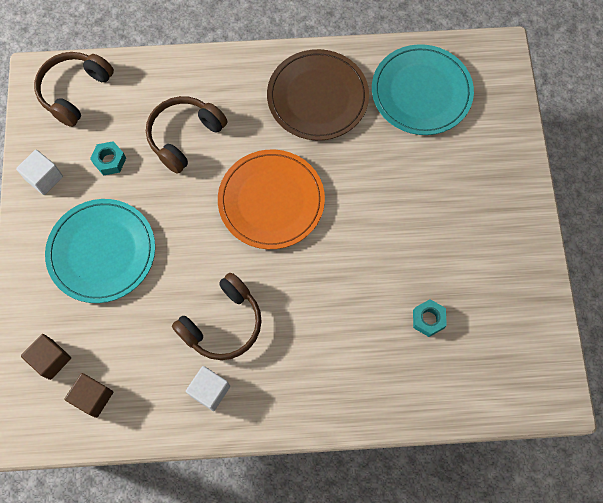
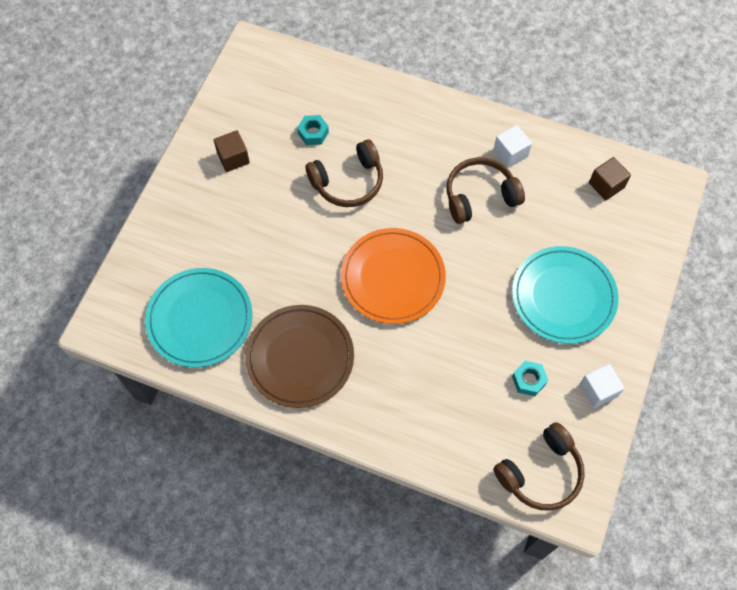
camera: 155 degrees left, 5 degrees down
brown cube [21,334,71,380] -> brown cube moved to [214,130,250,172]
brown headphones [146,96,227,174] -> brown headphones moved to [305,139,383,207]

